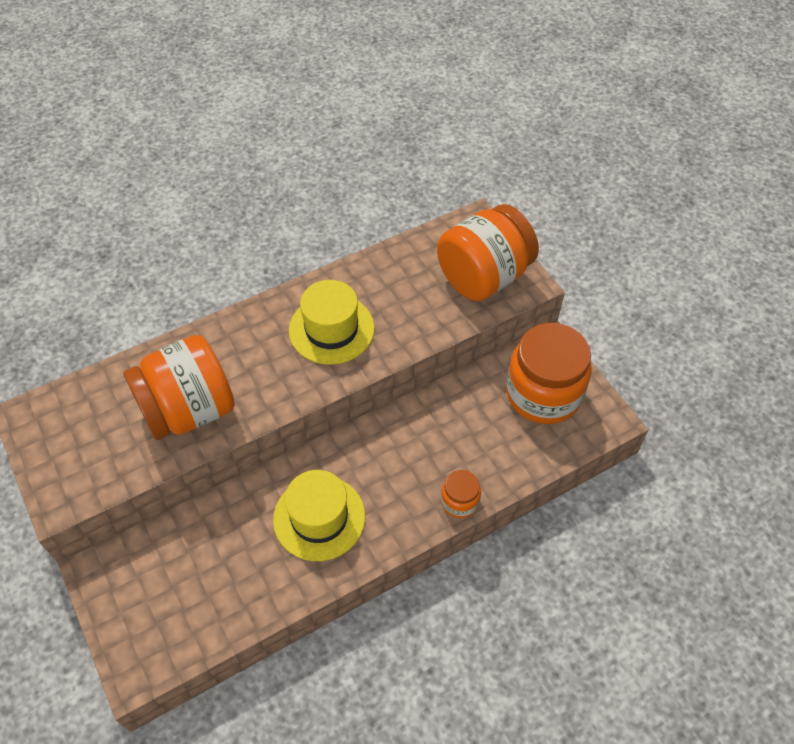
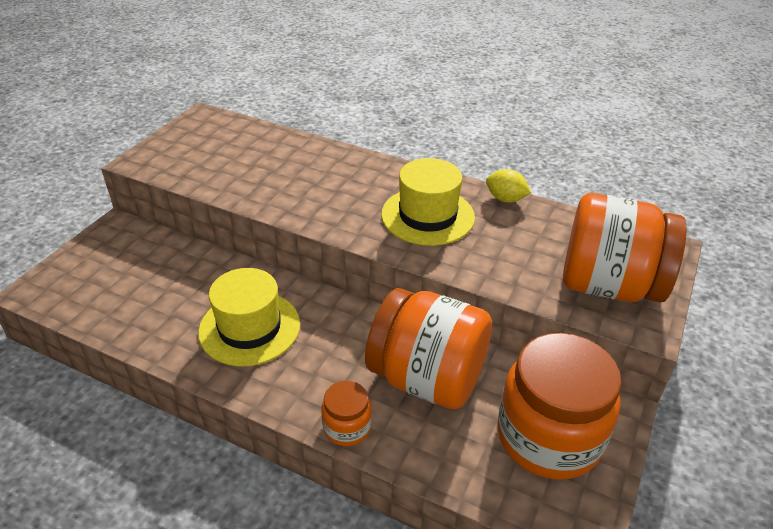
camera: 55 degrees right, 15 degrees down
orange jar [123,335,235,440] -> orange jar moved to [365,288,492,409]
none -> yellow lemon [486,169,531,203]

